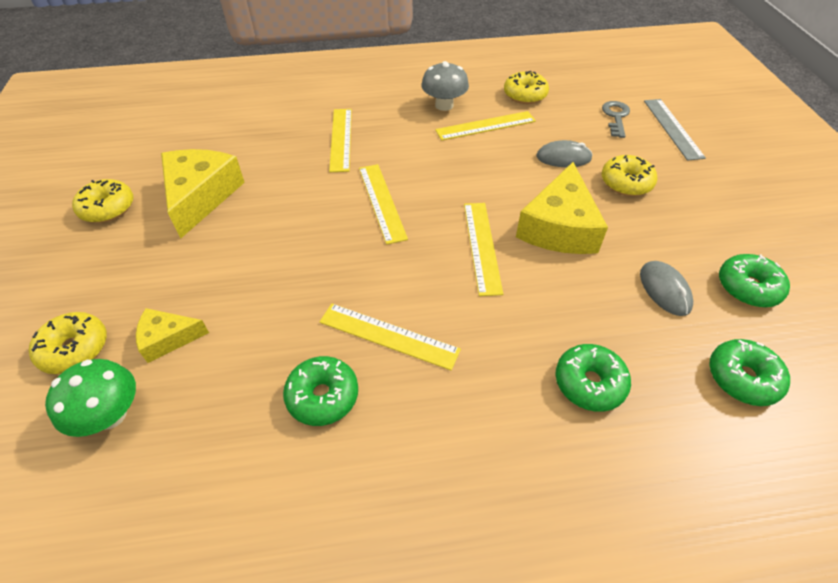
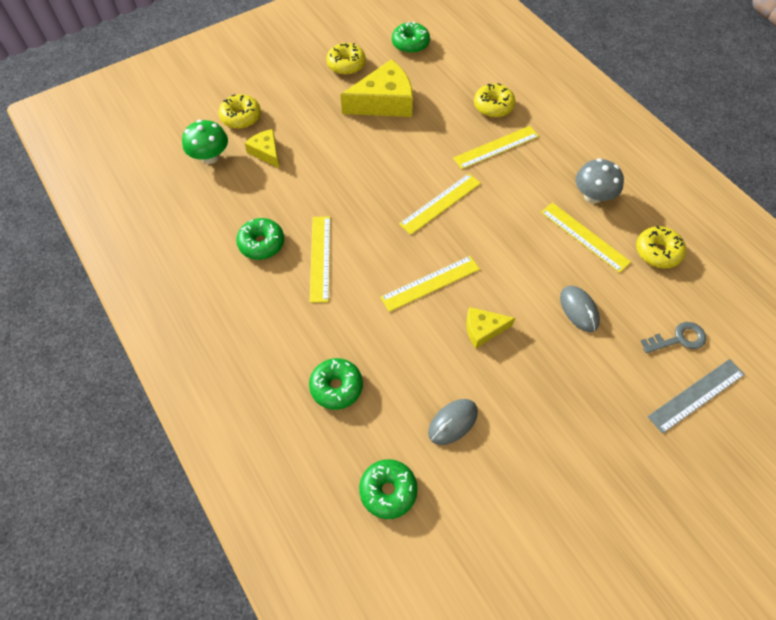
camera: 65 degrees right, 10 degrees up
yellow cheese [516,162,608,254] -> yellow cheese [466,307,515,349], size x0.54
yellow donut [601,155,657,196] -> yellow donut moved to [474,83,515,118]
green donut [719,254,790,307] -> green donut moved to [392,22,430,54]

